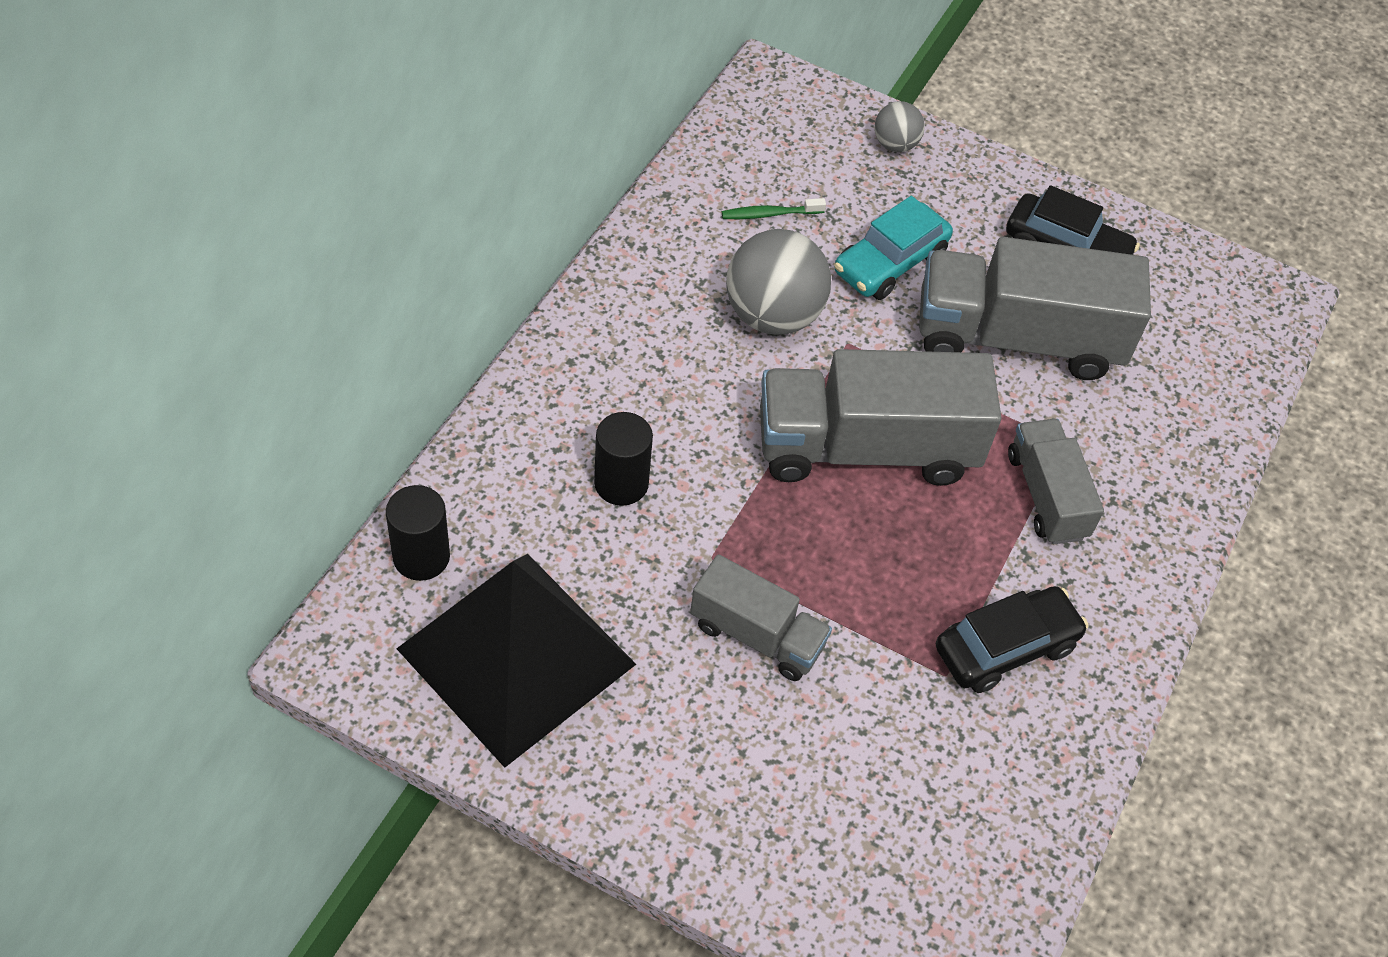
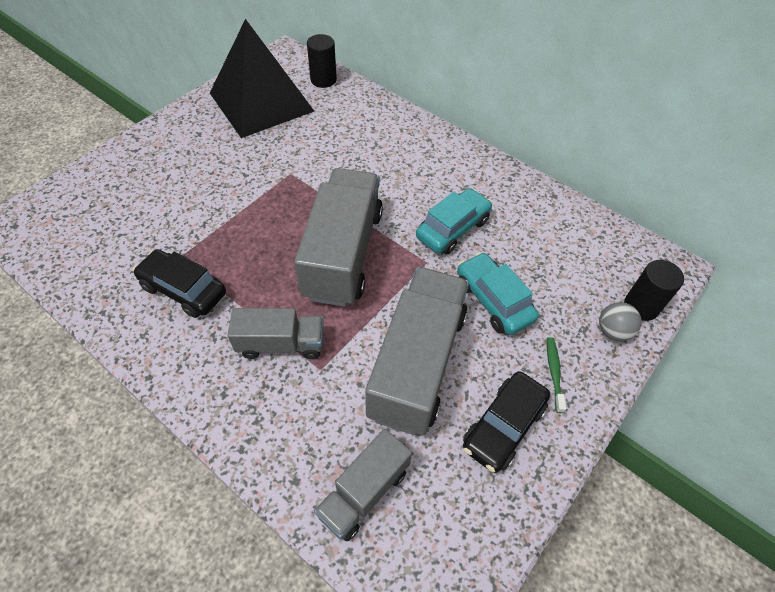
camera: 105 degrees right, 0 degrees up
black cylinder [594,412,653,506] -> black cylinder moved to [624,260,684,321]
grey truck [690,554,832,681] -> grey truck moved to [314,429,412,542]
green toothbrush [722,198,826,219] -> green toothbrush moved to [547,337,566,413]
grey ball [726,229,831,334] -> turquoise car [416,188,493,254]
black car [936,586,1088,693] -> black car turned 135 degrees clockwise [133,249,226,318]

